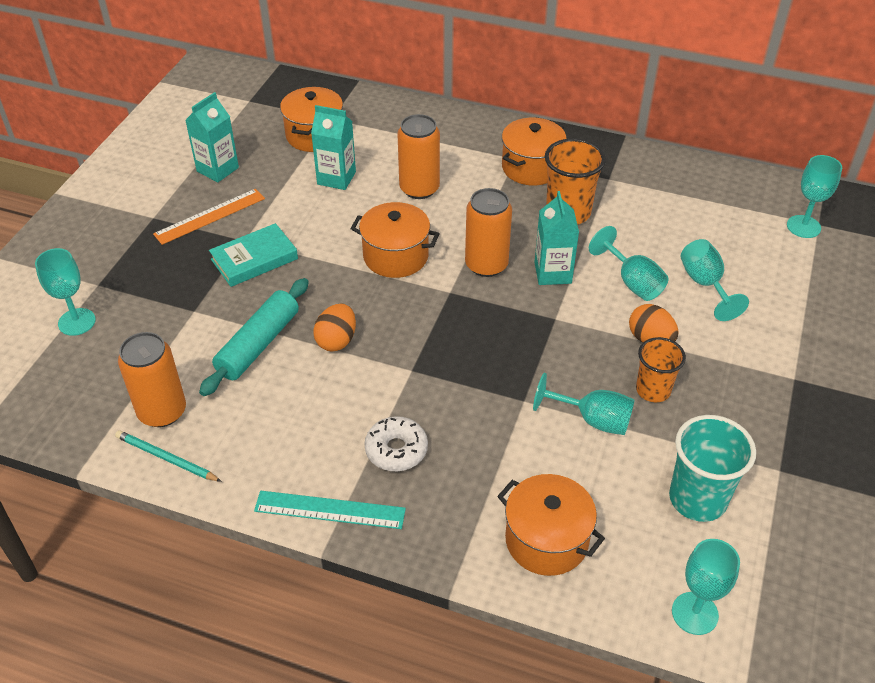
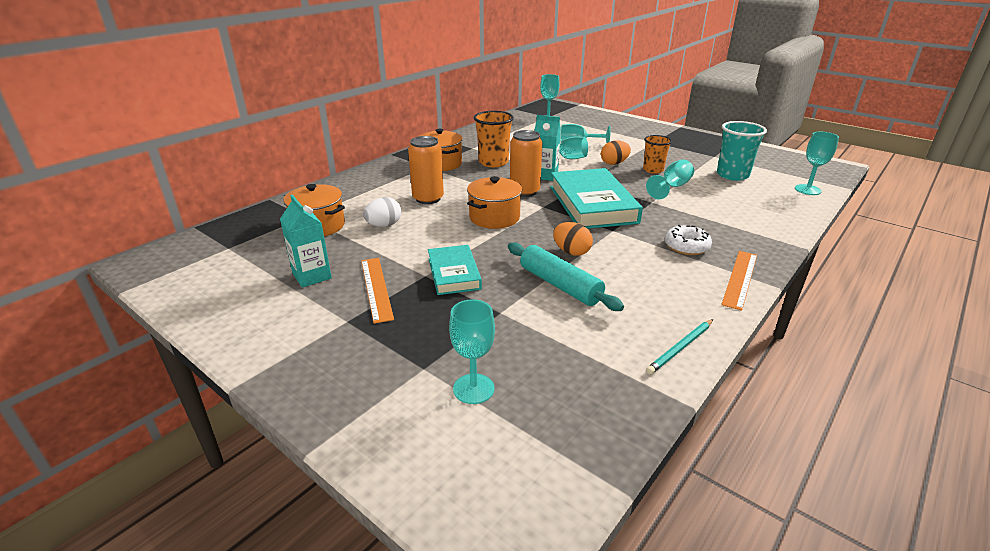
camera: 70 degrees left, 15 degrees down
orange can [118,332,186,427] -> none
turquoise ruler [254,491,406,529] -> orange ruler [721,251,757,311]
turquoise carton [311,105,356,190] -> white egg [363,197,401,227]
orange pot [497,474,605,576] -> none
none -> turquoise book [550,168,643,229]

